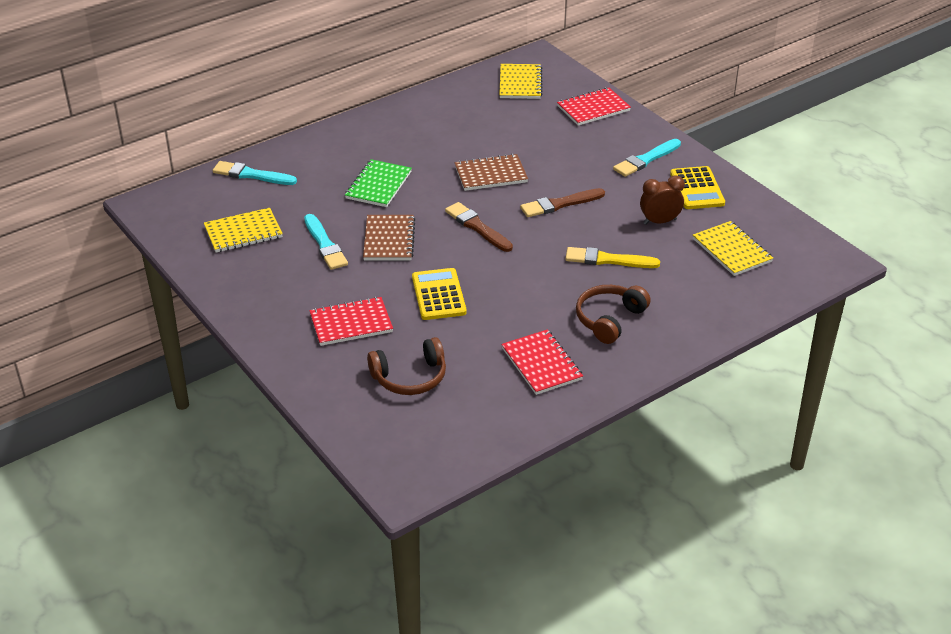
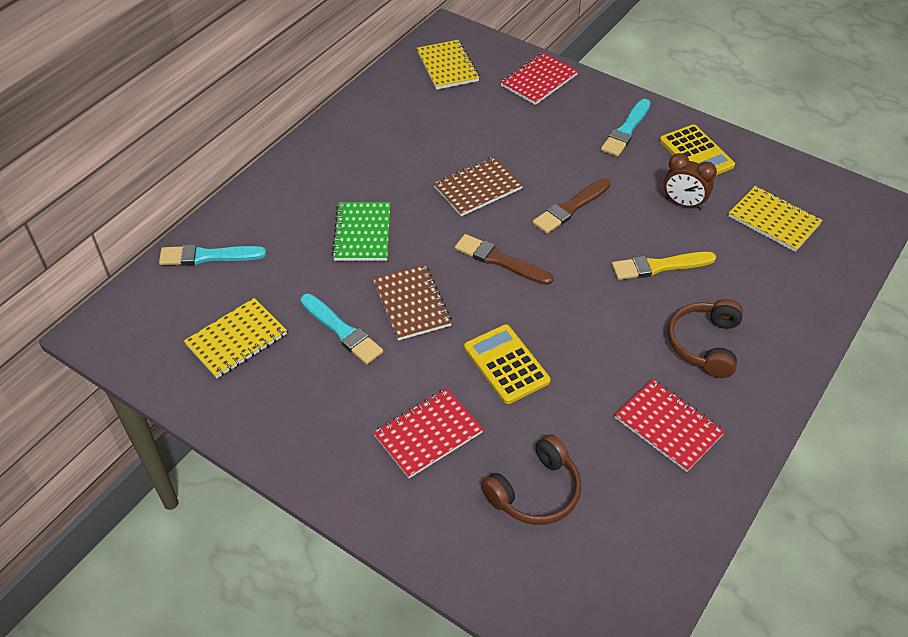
camera: 20 degrees left, 10 degrees up
brown clock [640,175,685,225] -> brown clock turned 120 degrees counterclockwise [664,153,717,210]

